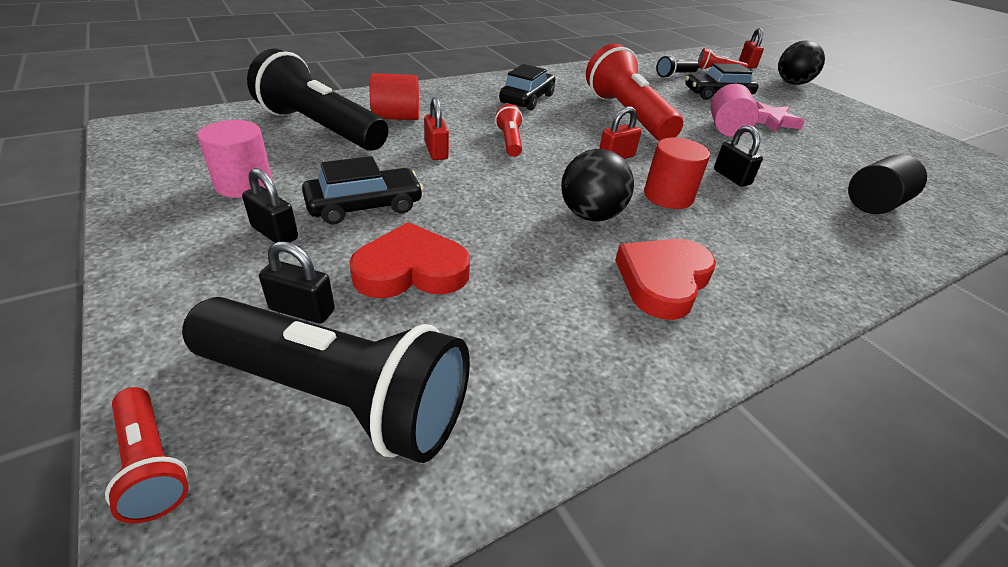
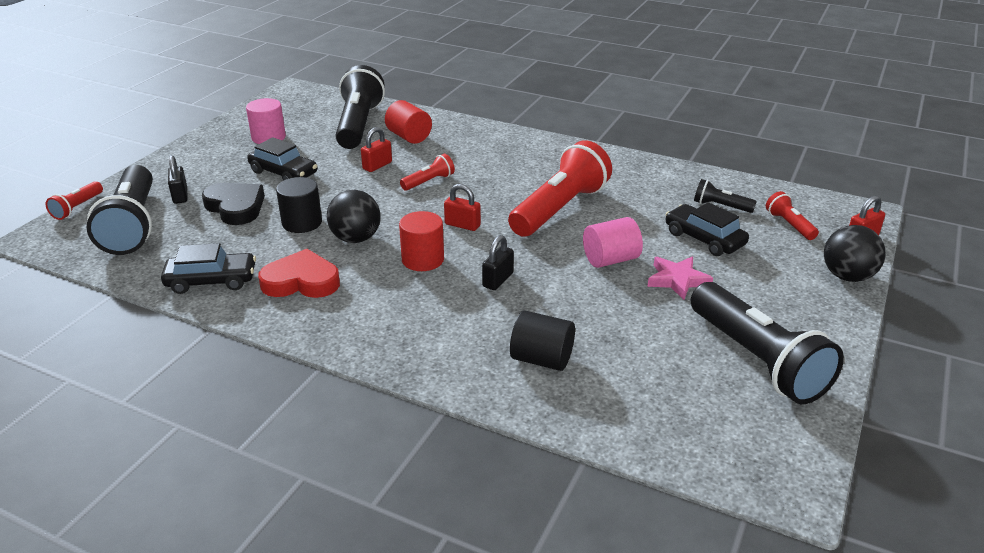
camera: 60 degrees right, 5 degrees down
black padlock [242,168,298,243] -> none
red heart [349,222,470,298] -> black heart [202,183,265,225]
black car [499,64,555,110] -> black car moved to [161,243,256,294]
none -> black cylinder [276,177,322,233]
none -> black flashlight [691,282,844,404]

